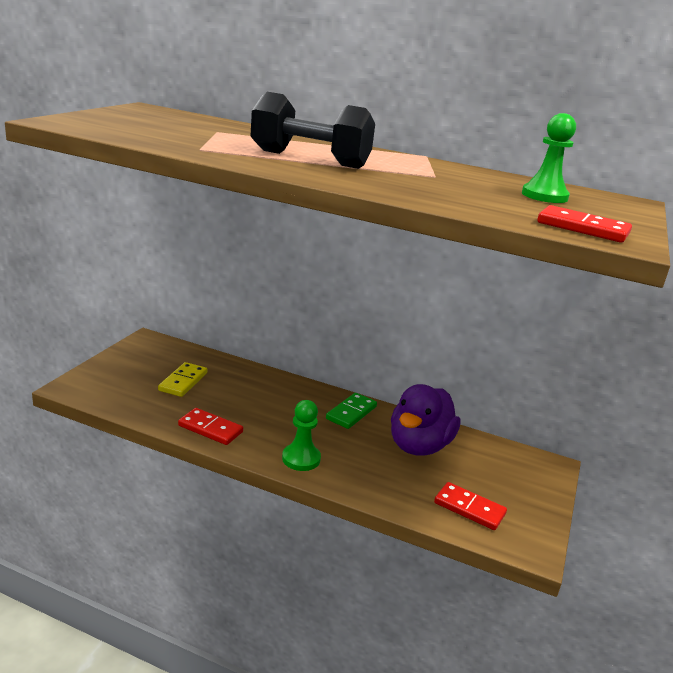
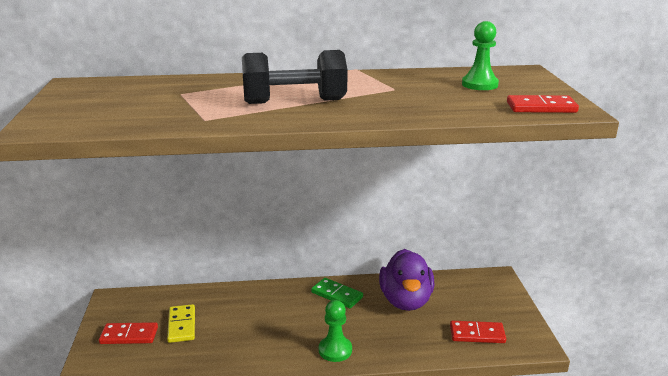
camera: 25 degrees left, 0 degrees up
red domino [178,408,243,445] -> red domino moved to [99,322,158,344]
green domino [326,393,377,429] -> green domino turned 60 degrees counterclockwise [311,278,363,308]

